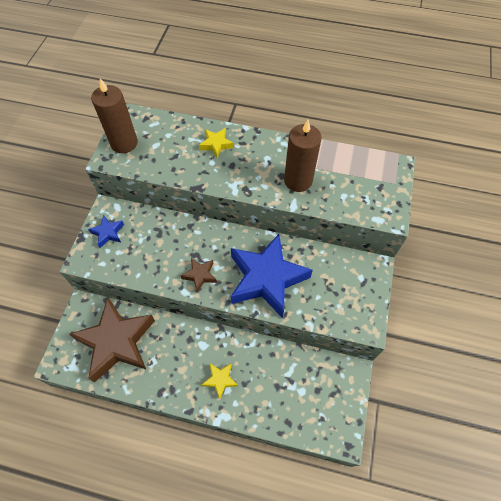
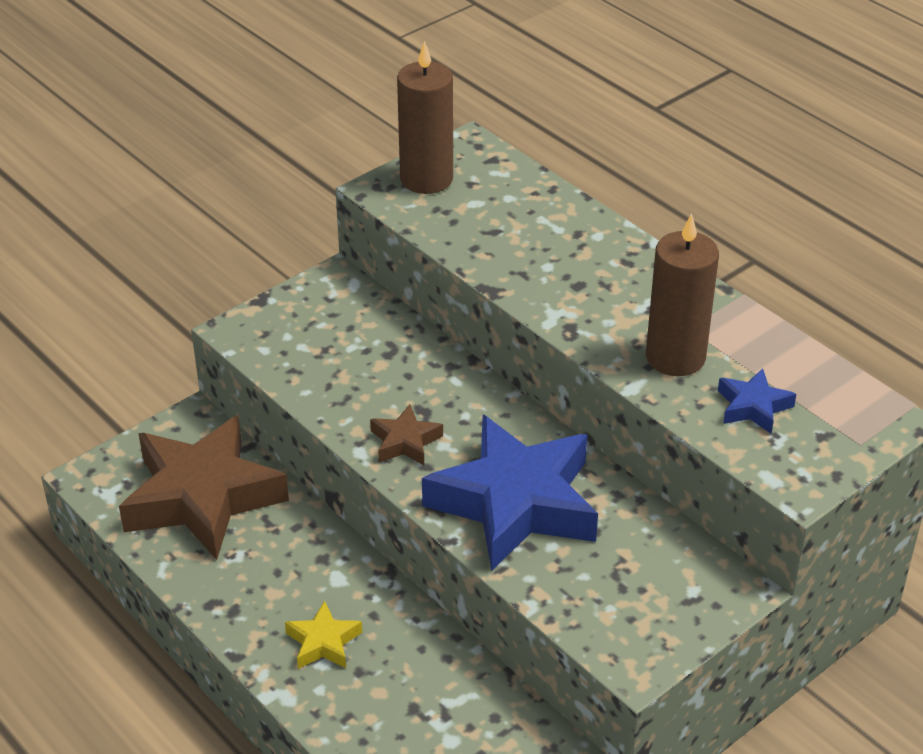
camera: 35 degrees right, 20 degrees down
blue star [88,215,124,248] -> blue star moved to [718,368,796,434]
yellow star [199,128,234,158] -> none

